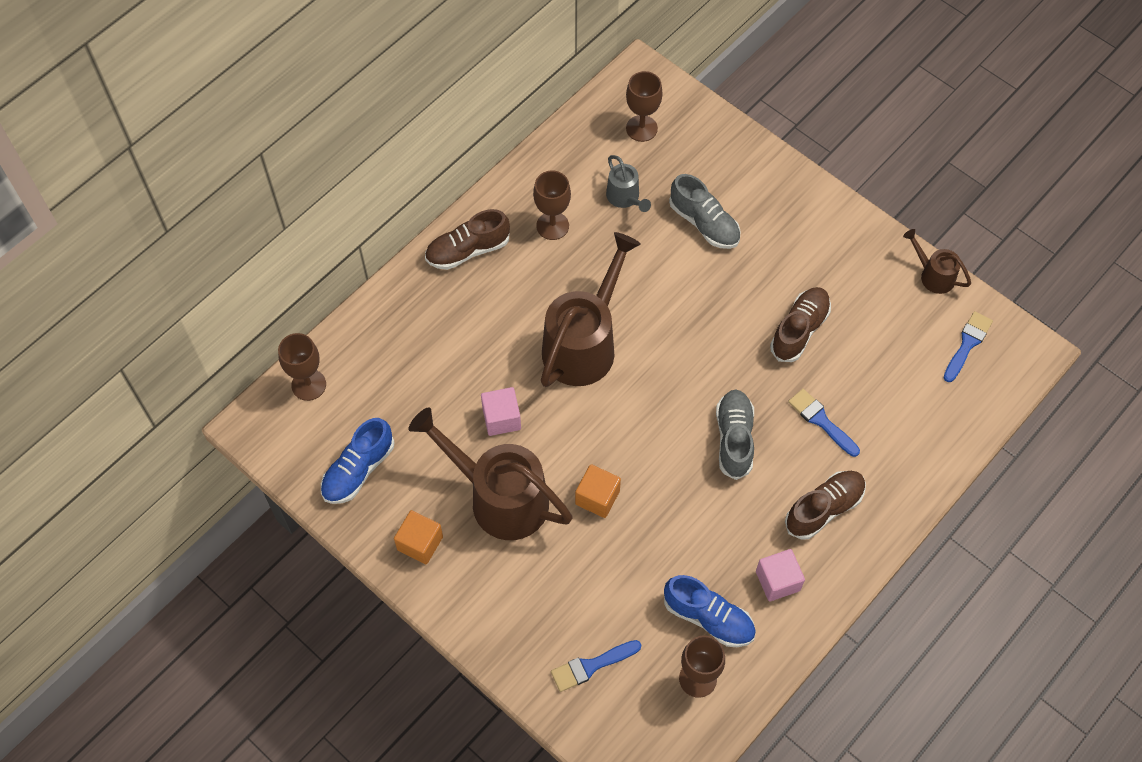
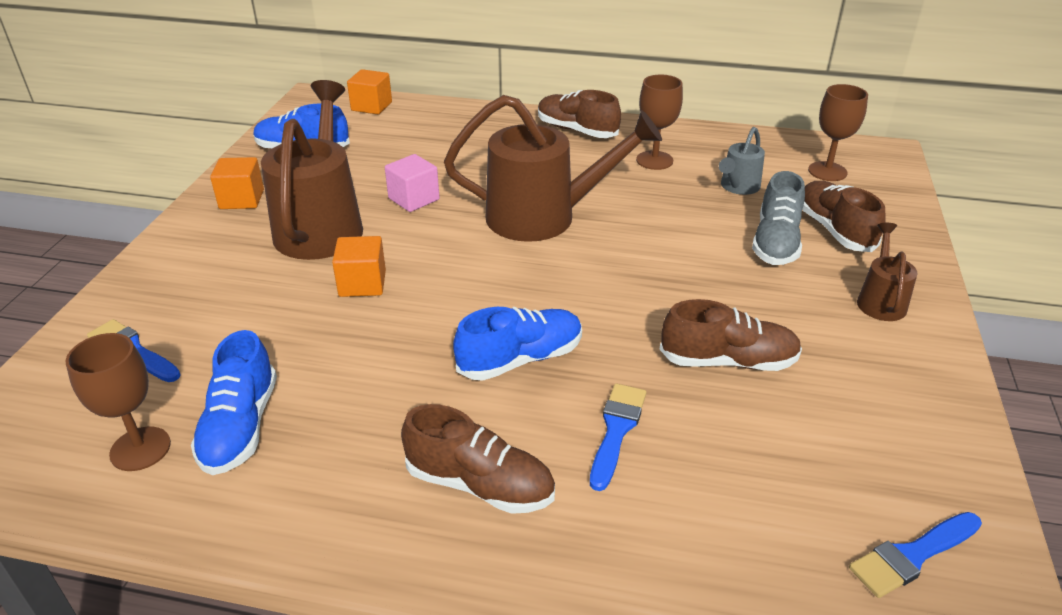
camera: 60 degrees right, 25 degrees down
brown goblet [278,333,326,401] -> orange cube [347,69,392,114]
grey shoe [716,389,754,480] -> blue shoe [453,307,582,381]
pink cube [756,549,805,602] -> none
brown watering can [903,229,971,294] -> brown watering can moved to [857,223,917,321]
blue brush [944,311,993,382] -> blue brush turned 150 degrees clockwise [849,512,982,598]
none -> brown shoe [802,181,886,252]

